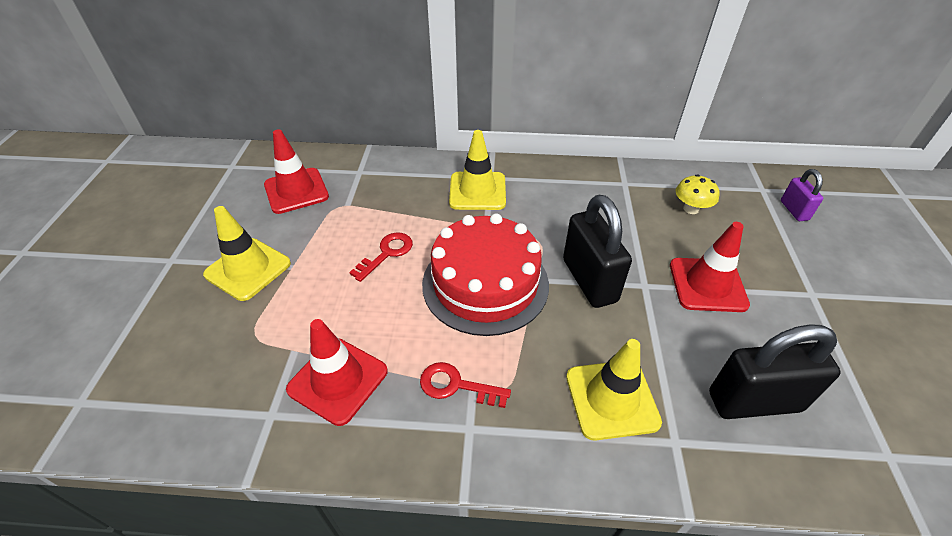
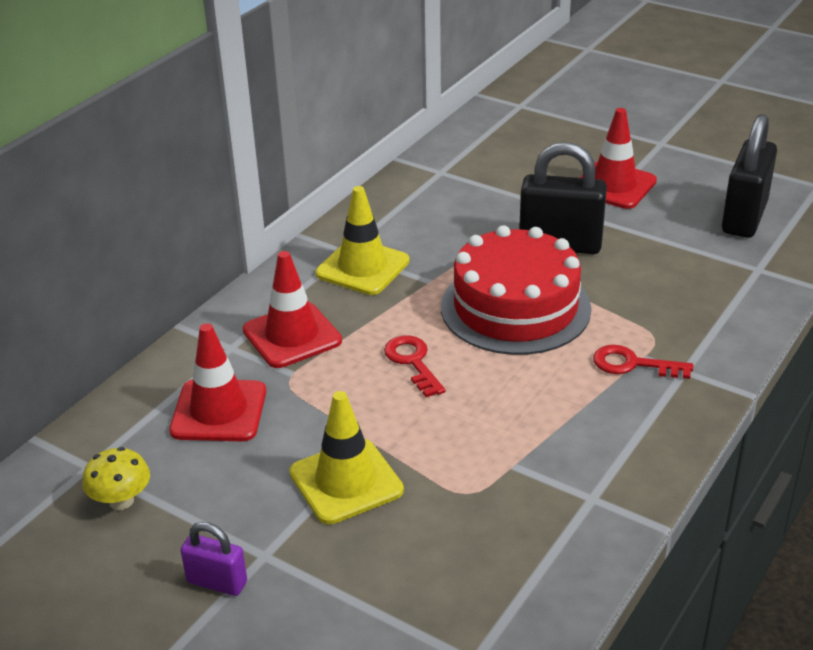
camera: 60 degrees left, 10 degrees down
red traffic cone [286,319,388,426] -> red traffic cone moved to [243,251,342,368]
red key [420,362,511,408] -> red key turned 60 degrees clockwise [593,345,693,379]
yellow traffic cone [566,339,662,441] -> none
yellow mushroom [676,174,720,214] -> yellow mushroom moved to [82,447,150,510]
purple padlock [781,169,823,221] -> purple padlock moved to [180,522,247,596]

